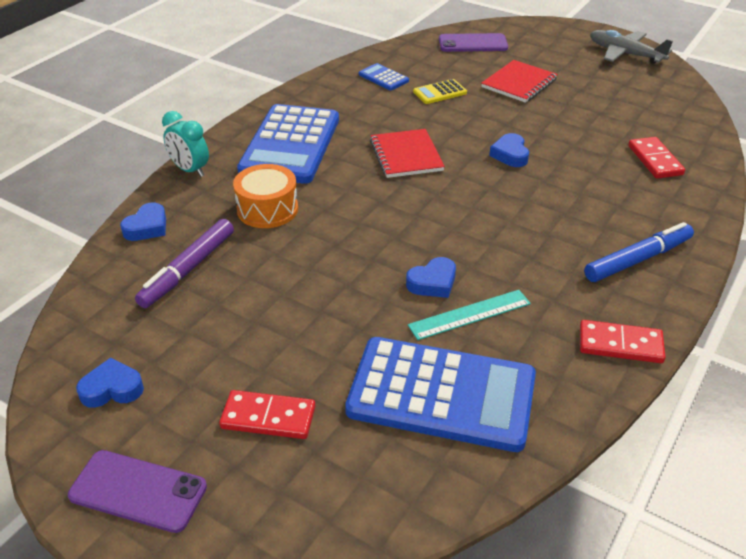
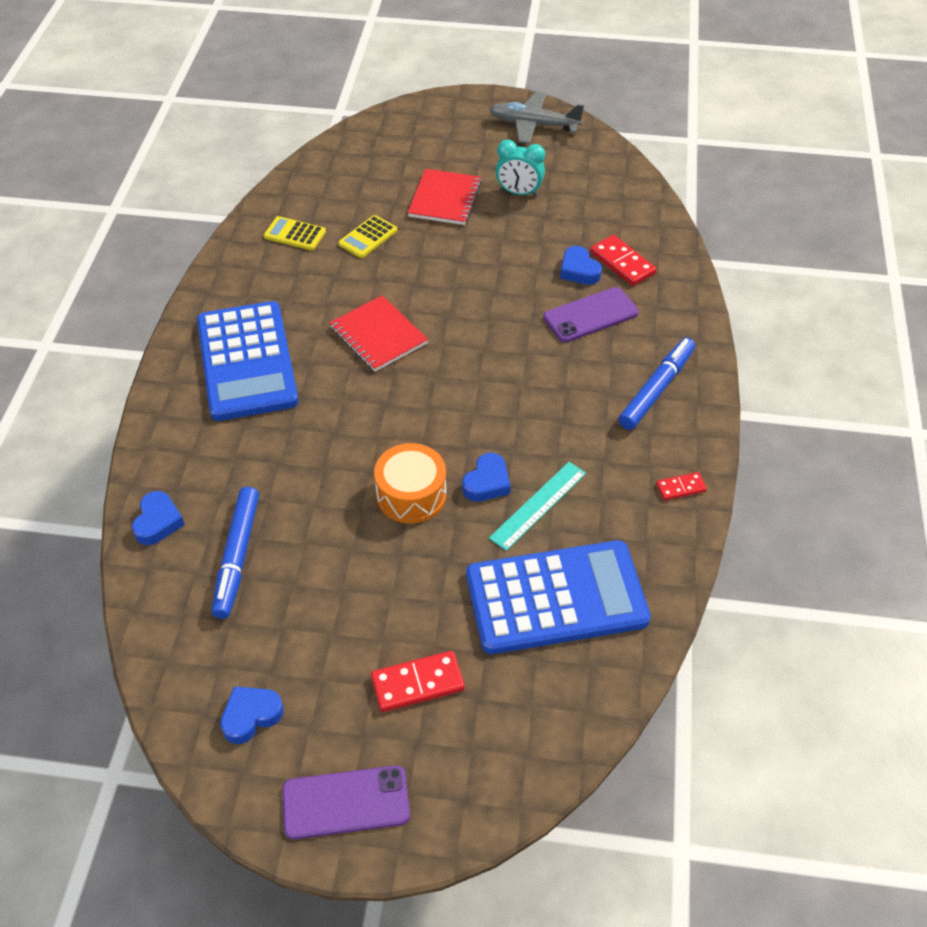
camera: 25 degrees left, 10 degrees up
purple marker [135,219,234,308] -> blue marker [211,487,259,619]
turquoise clock [162,111,209,177] -> turquoise clock moved to [496,140,545,197]
orange drum [233,164,298,228] -> orange drum moved to [374,443,446,524]
blue calculator [359,63,409,90] -> yellow calculator [264,216,326,251]
purple phone [439,33,508,52] -> purple phone moved to [543,287,639,342]
blue heart [489,133,529,167] -> blue heart moved to [560,246,602,285]
red domino [580,320,666,363] -> red domino [656,472,707,501], size x0.60

